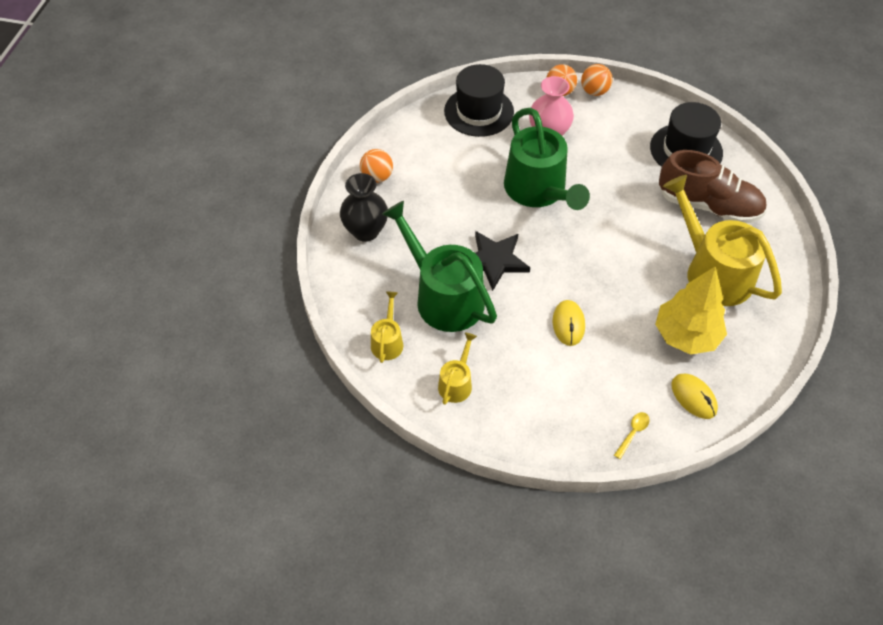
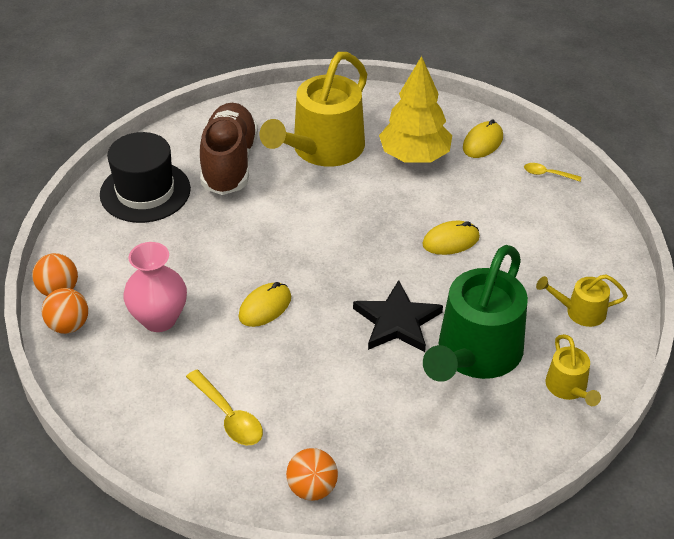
camera: 110 degrees left, 10 degrees down
black vase [340,173,388,242] -> none
yellow watering can [371,291,403,363] -> yellow watering can turned 90 degrees counterclockwise [546,334,601,406]
black hat [444,64,514,137] -> none
green watering can [504,108,590,210] -> yellow mouse [238,282,291,327]
none -> yellow spoon [186,370,263,445]

